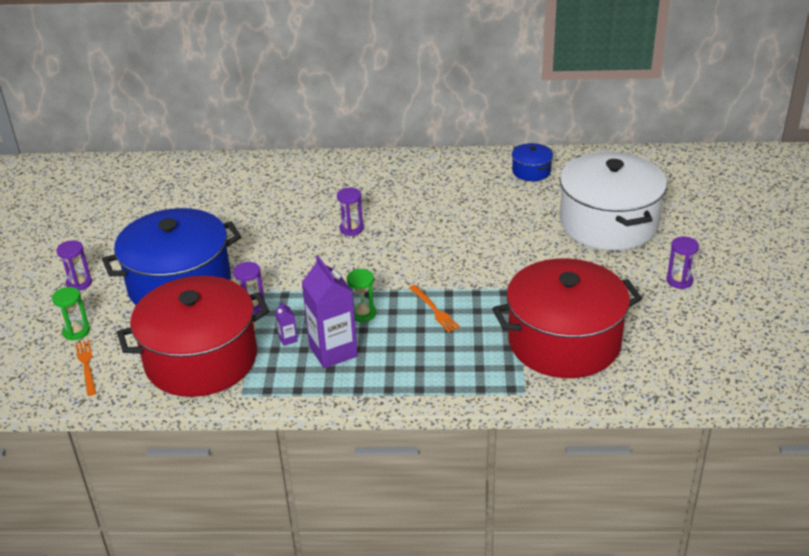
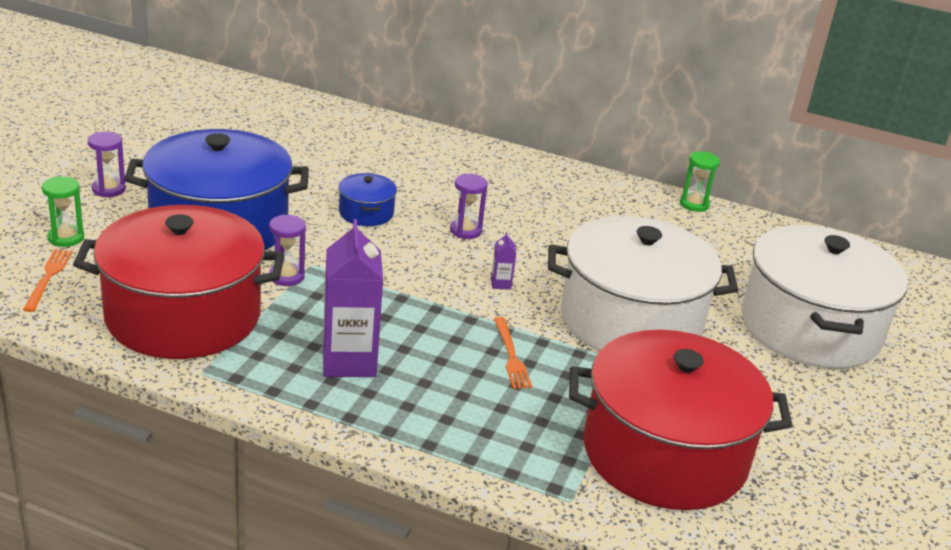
camera: 15 degrees right, 5 degrees down
purple carton [275,301,298,346] -> purple carton moved to [491,232,516,290]
green hourglass [347,269,376,322] -> green hourglass moved to [680,151,720,212]
blue pot [512,143,553,181] -> blue pot moved to [338,173,397,226]
purple hourglass [667,237,699,289] -> none
none -> white pot [548,216,738,351]

